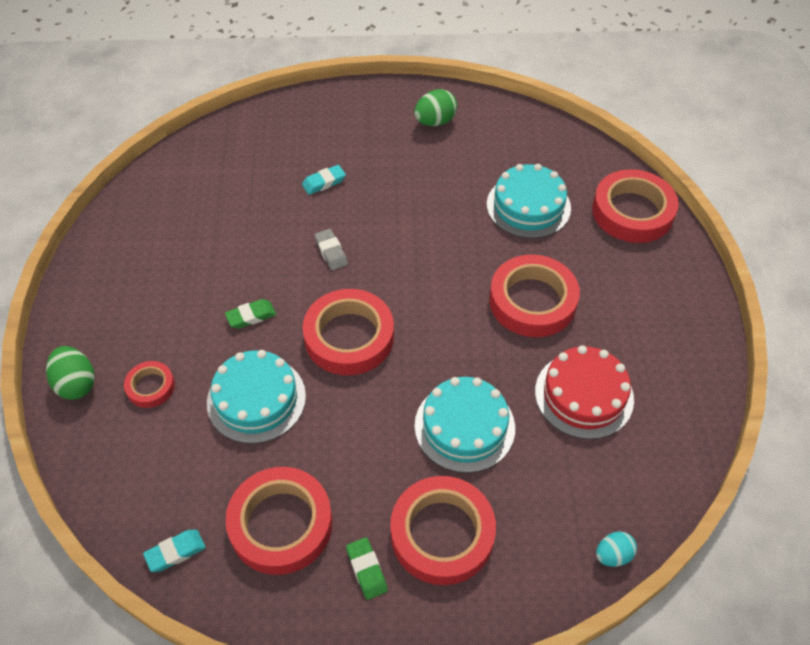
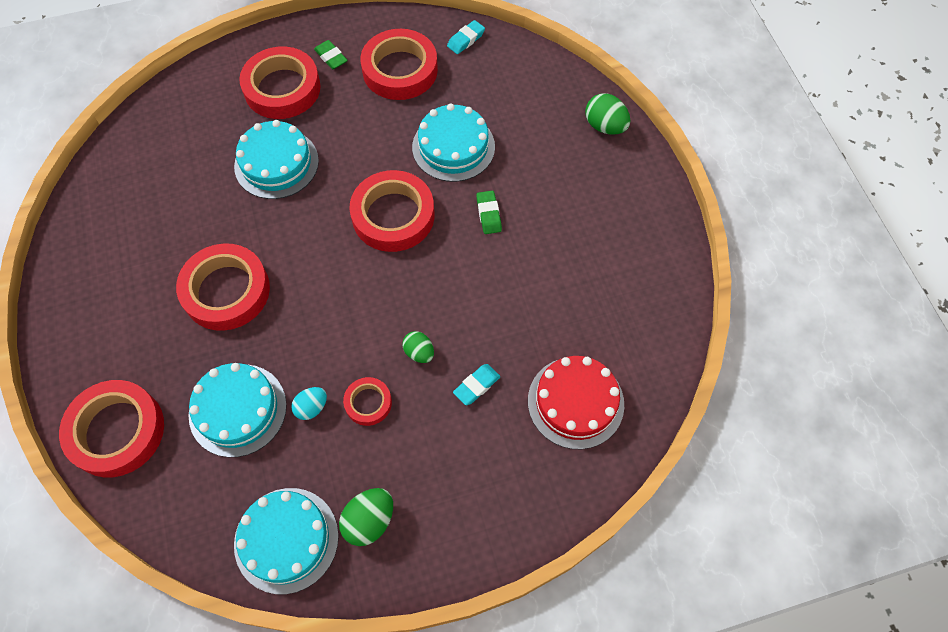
camera: 165 degrees right, 10 degrees up
red tape [124,361,175,408] -> red tape moved to [343,377,392,426]
green eraser [225,299,276,329] -> green eraser turned 60 degrees counterclockwise [476,191,502,234]
grey eraser [315,229,348,270] -> none
red cake [535,345,634,439] -> red cake moved to [528,356,624,449]
turquoise egg [596,531,637,567] -> turquoise egg moved to [291,387,327,420]
none -> turquoise cake [234,488,339,594]
none -> green egg [402,331,434,363]

